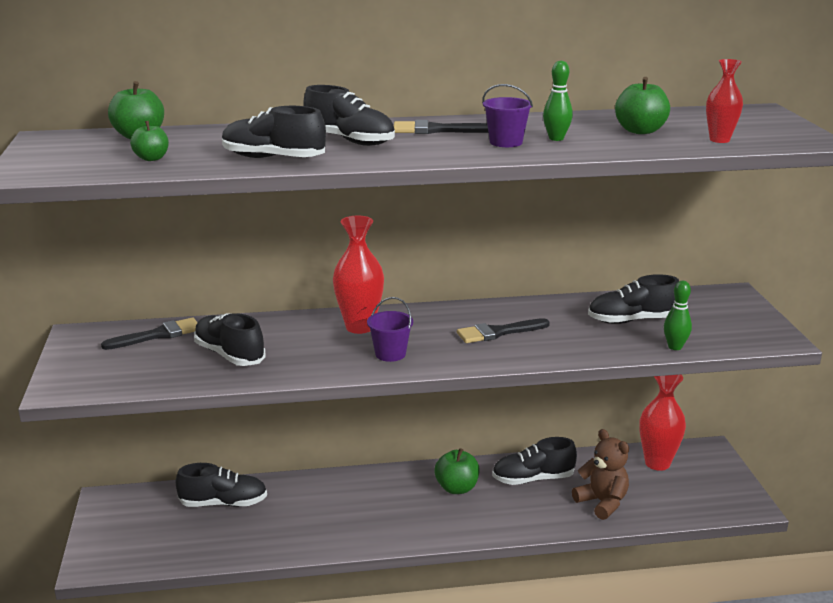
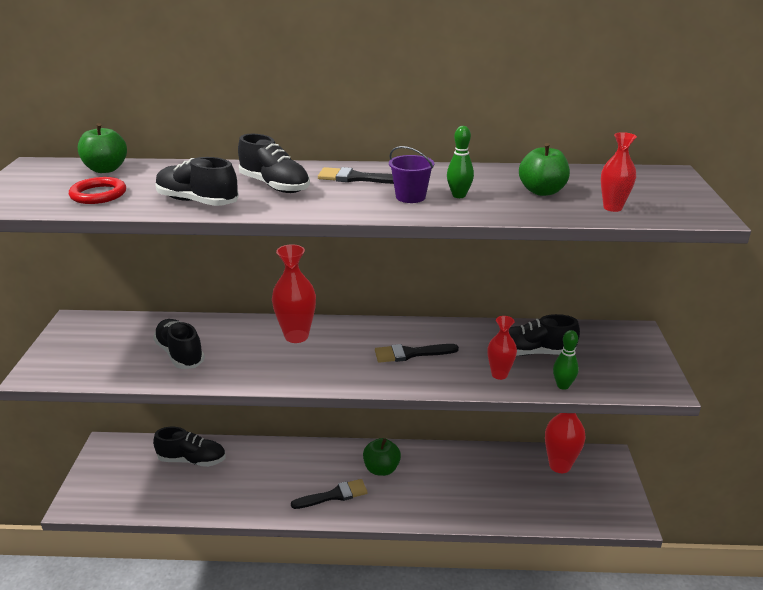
camera: 10 degrees right, 5 degrees up
black brush [101,317,198,350] -> black brush moved to [291,479,368,509]
green apple [130,121,169,161] -> red ring [69,177,126,204]
purple bucket [367,297,413,362] -> none
black shoe [492,437,577,485] -> none
brown teddy bear [572,429,629,520] -> none
none -> red vase [487,316,517,380]

